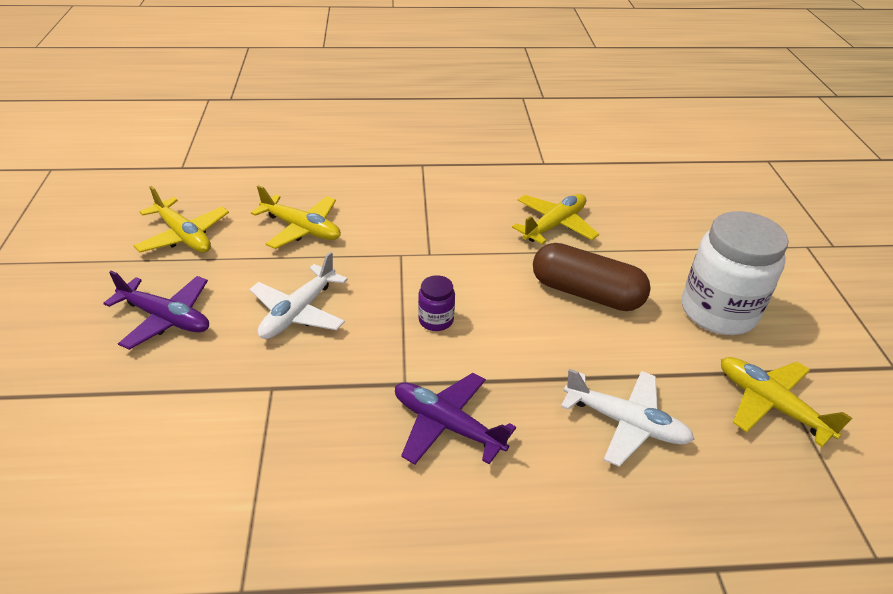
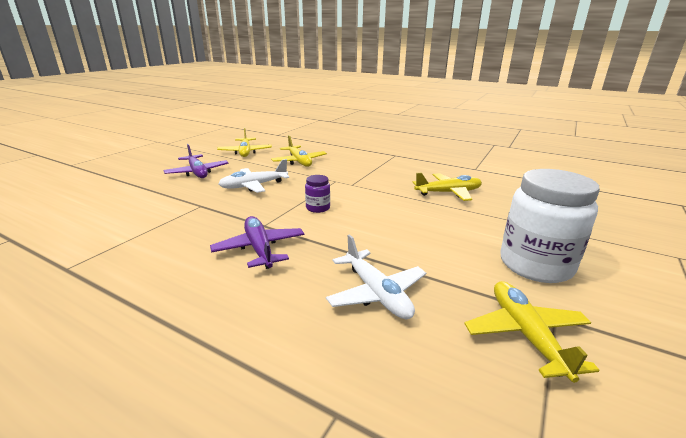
camera: 35 degrees right, 15 degrees down
brown capsule [533,243,651,311] -> none

